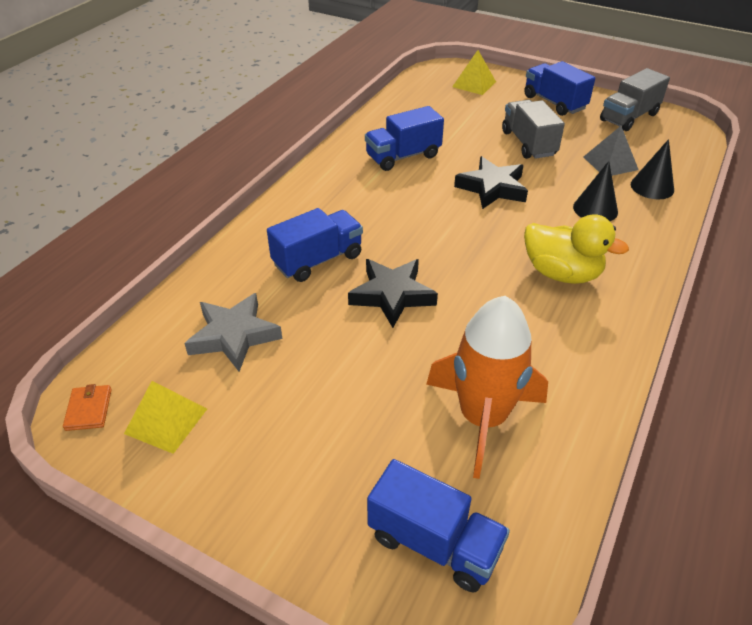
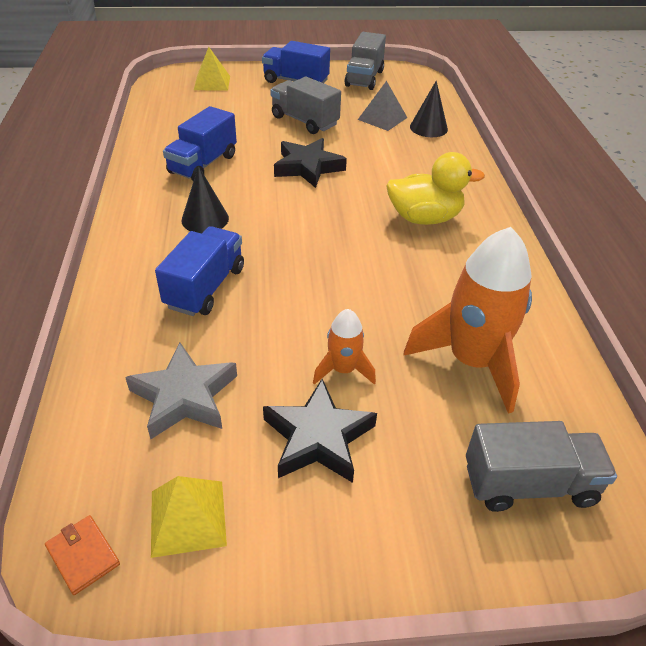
camera: 35 degrees left, 0 degrees up
black star [348,259,438,328] -> black star moved to [263,379,377,483]
blue truck [367,459,510,593] -> grey truck [466,421,617,512]
black cone [573,161,618,221] -> black cone moved to [181,166,229,233]
none -> orange rocket [313,309,376,385]

